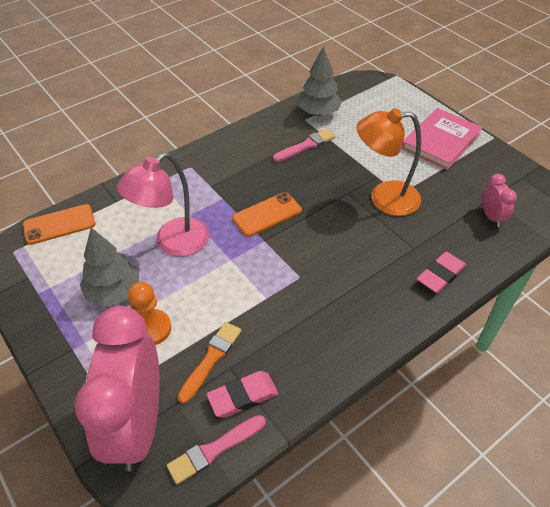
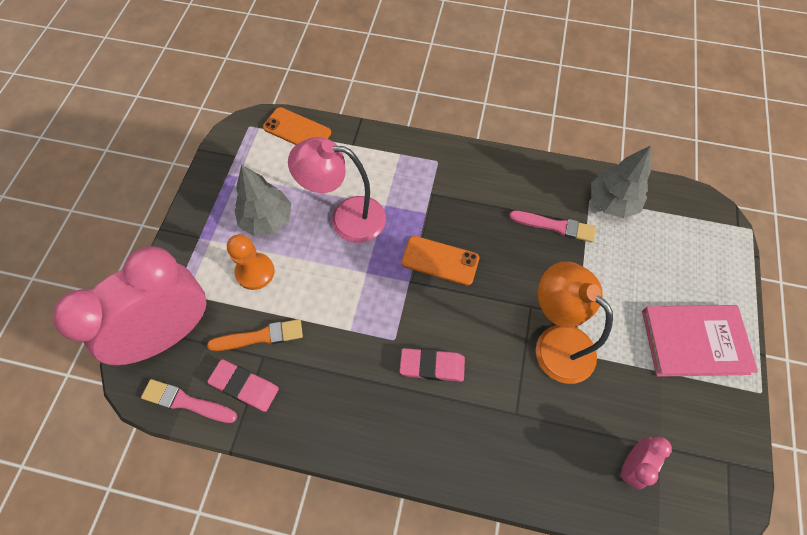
camera: 50 degrees right, 15 degrees up
pink eraser [417,252,467,293] -> pink eraser moved to [400,348,465,382]

